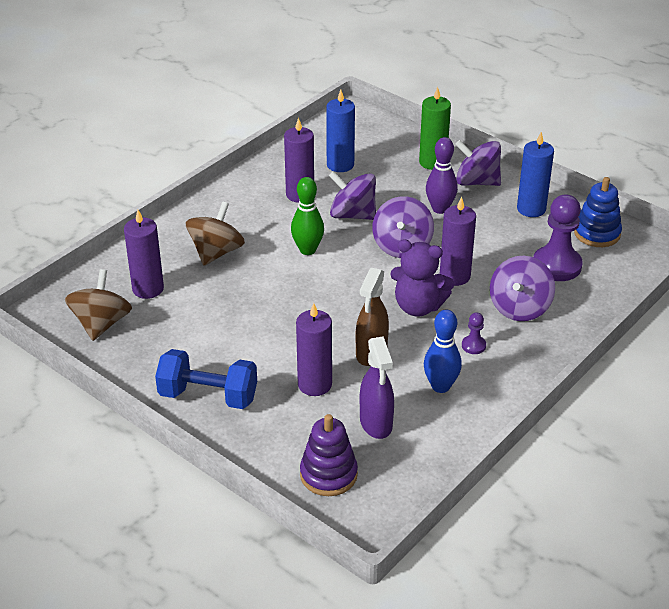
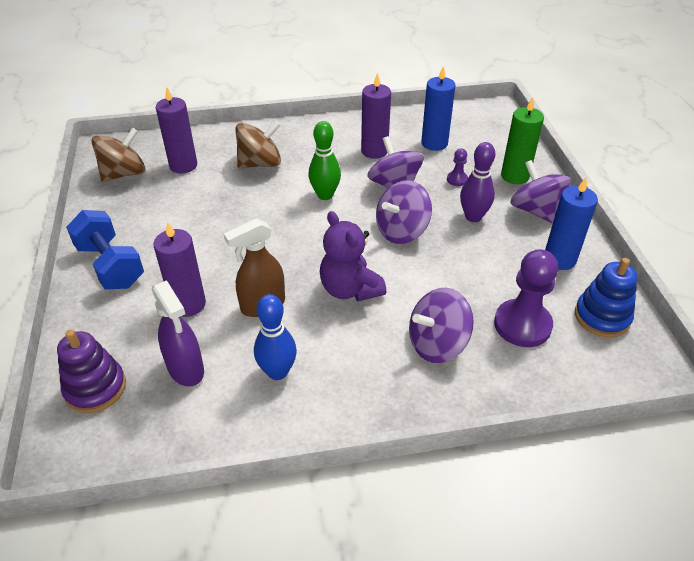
camera: 40 degrees right, 5 degrees up
purple spray bottle [360,336,394,439] -> purple spray bottle turned 60 degrees counterclockwise [152,280,204,386]
purple candle [440,197,476,286] -> none
purple pawn [462,312,486,354] -> purple pawn moved to [447,148,468,186]

